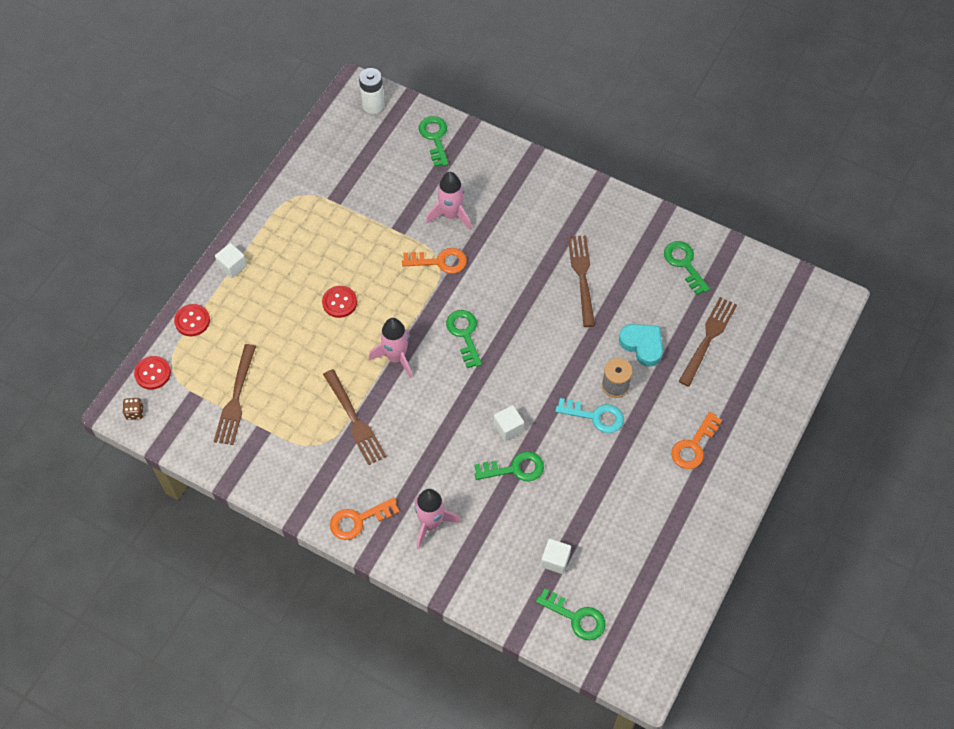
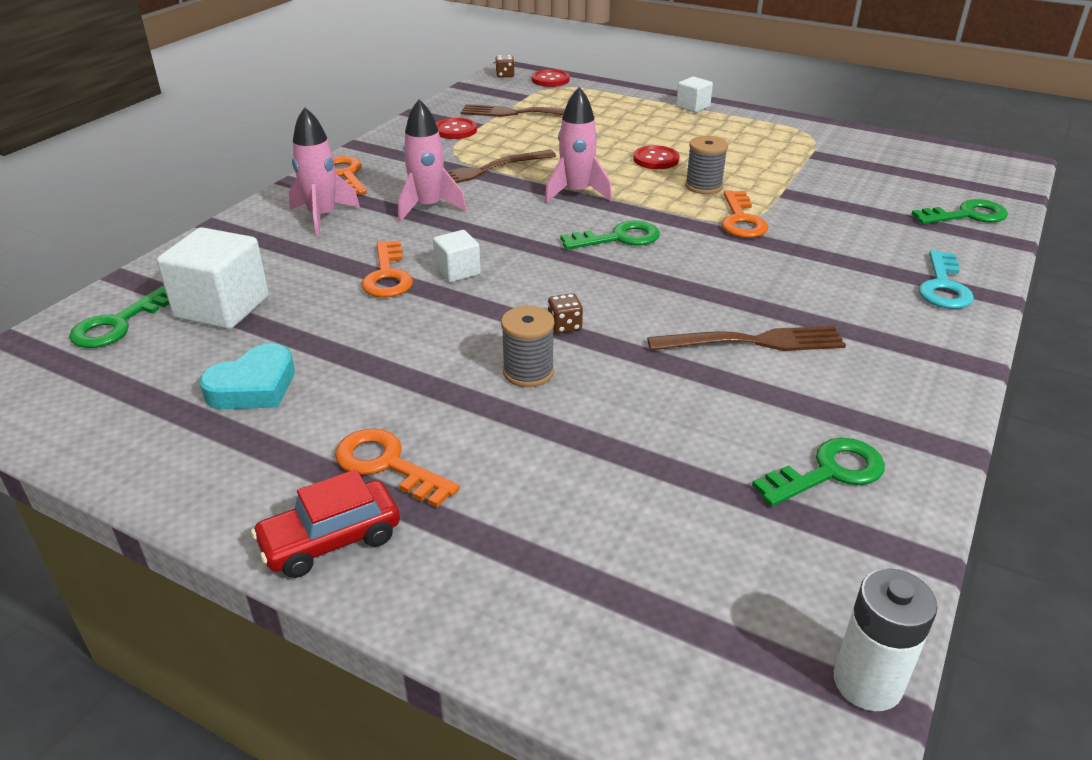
camera: 90 degrees right, 25 degrees down
red button [174,304,210,336] -> red button moved to [436,118,477,139]
white battery [359,68,384,114] -> white battery moved to [834,568,938,711]
pink rocket [426,172,472,230] -> pink rocket moved to [398,99,467,222]
green key [474,451,544,481] -> orange key [362,241,413,298]
white cube [541,539,571,574] -> white cube [157,227,269,329], size x1.84
turquoise key [555,398,624,433] -> turquoise key moved to [919,250,974,309]
turquoise heart [619,324,663,367] -> turquoise heart moved to [199,343,295,409]
brown fork [679,297,737,387] -> none
none -> red car [251,469,400,578]
none -> brown dice [548,293,583,334]
none -> grey spool [685,136,728,194]

